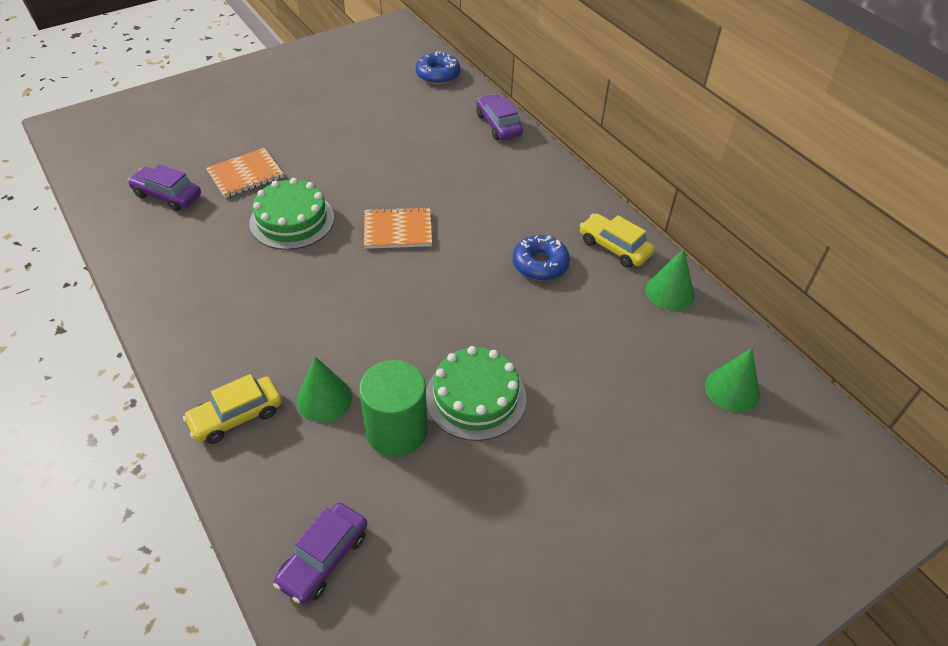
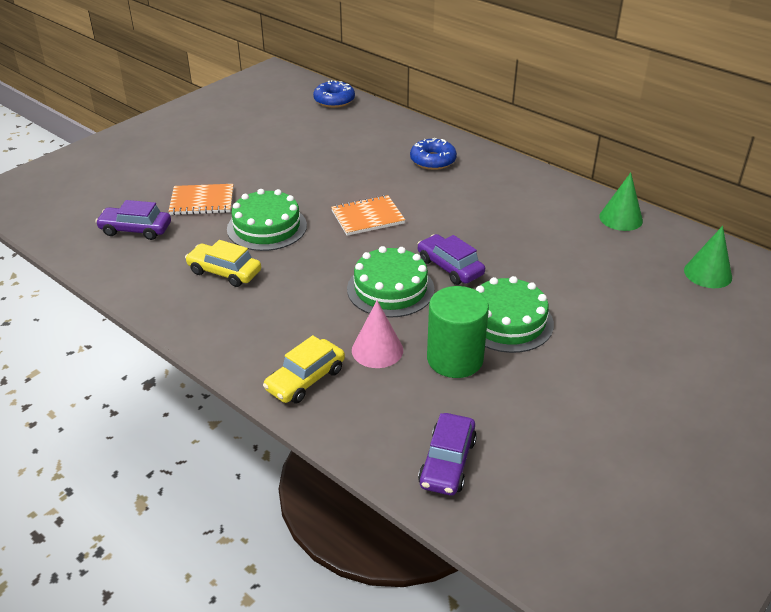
camera: 15 degrees left, 10 degrees down
orange notebook [206,148,284,198] -> orange notebook turned 45 degrees clockwise [168,184,233,215]
green cone [297,357,352,422] -> pink cone [352,301,403,368]
purple car [476,94,523,140] -> purple car moved to [417,234,485,285]
blue donut [513,235,570,281] -> blue donut moved to [410,137,457,170]
yellow car [579,213,655,268] -> yellow car moved to [185,240,261,287]
none -> green cake [347,246,434,318]

